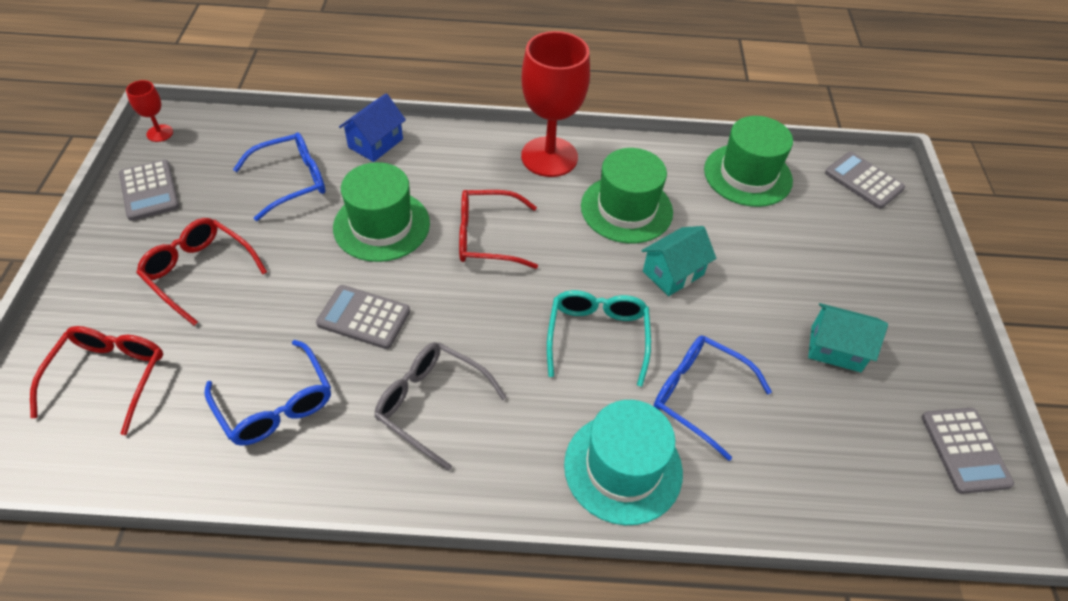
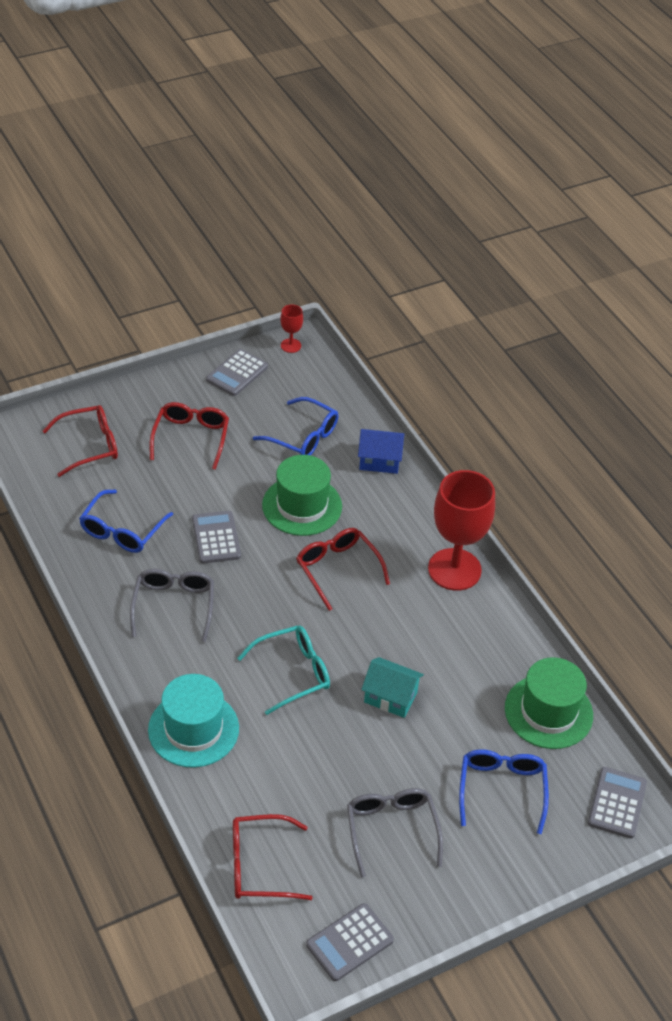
camera: 60 degrees right, 5 degrees down
green hat [581,148,673,243] -> none
blue glasses [654,335,772,461] -> blue glasses moved to [459,749,549,834]
turquoise house [808,303,888,372] -> grey glasses [347,788,443,877]
none -> red glasses [233,814,312,900]

